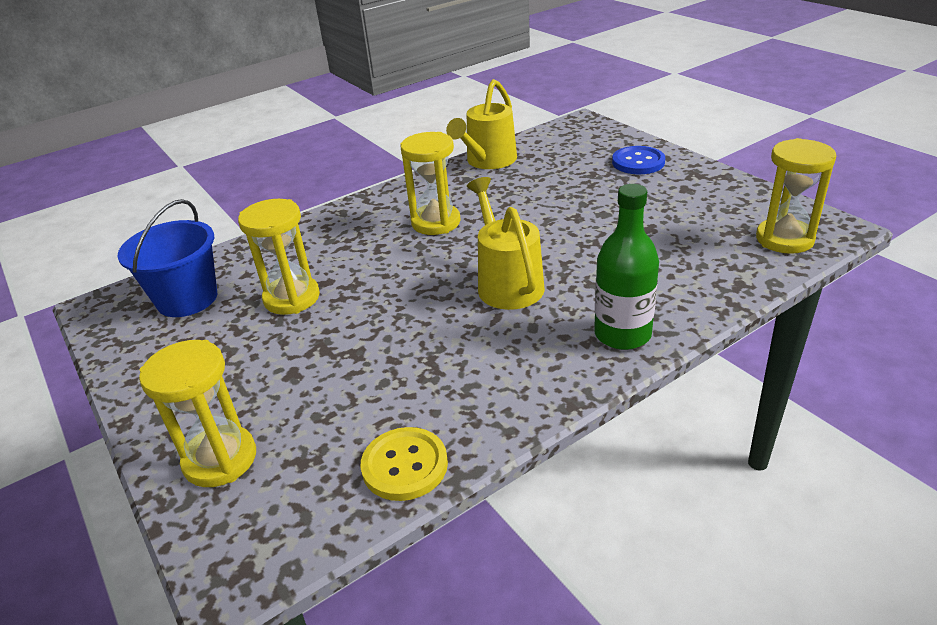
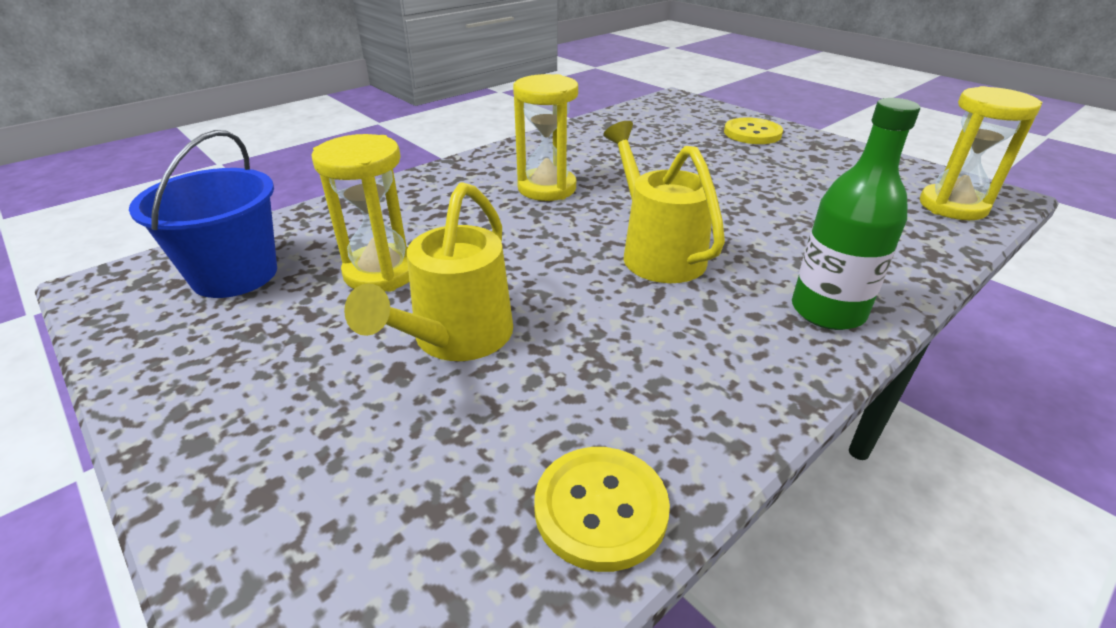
camera: 10 degrees left, 0 degrees up
yellow hourglass [139,340,256,487] -> none
yellow watering can [446,79,517,169] -> yellow watering can moved to [344,182,513,361]
blue button [612,146,665,174] -> yellow button [724,118,783,144]

